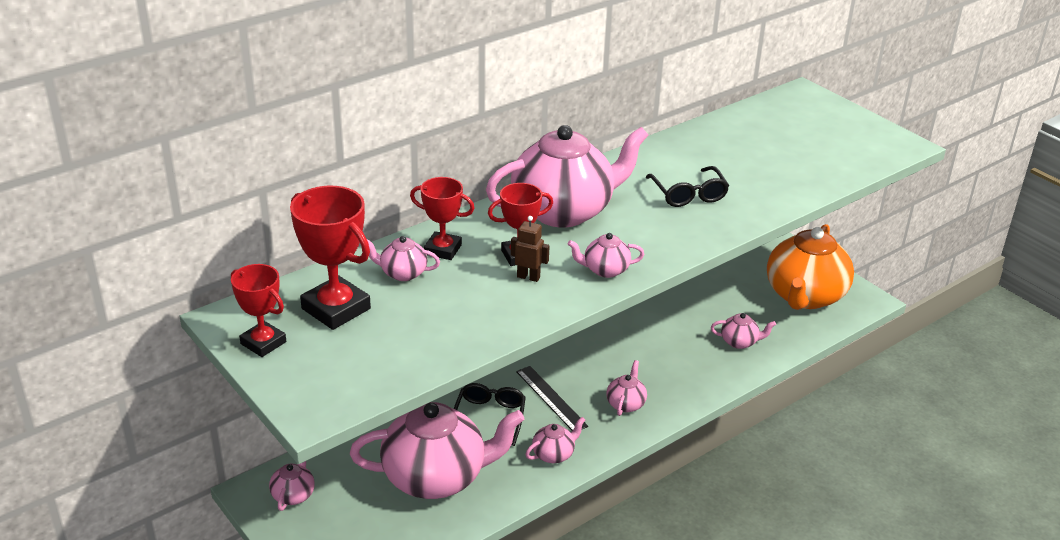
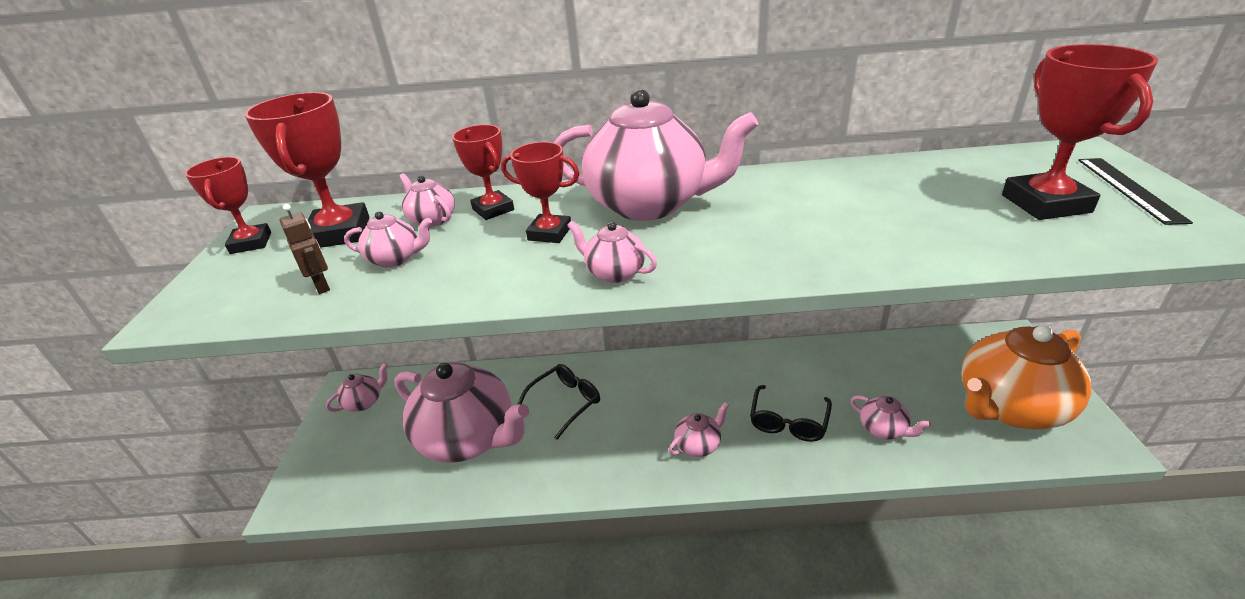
camera: 40 degrees right, 0 degrees up
brown robot [511,216,550,282] -> brown robot moved to [279,204,330,294]
black ruler [516,366,588,431] -> black ruler moved to [1078,158,1193,225]
pink teapot [525,417,585,463] -> pink teapot moved to [344,211,432,267]
black glasses [646,166,729,207] -> black glasses moved to [750,385,832,442]
none -> red trophy [1002,44,1158,220]

